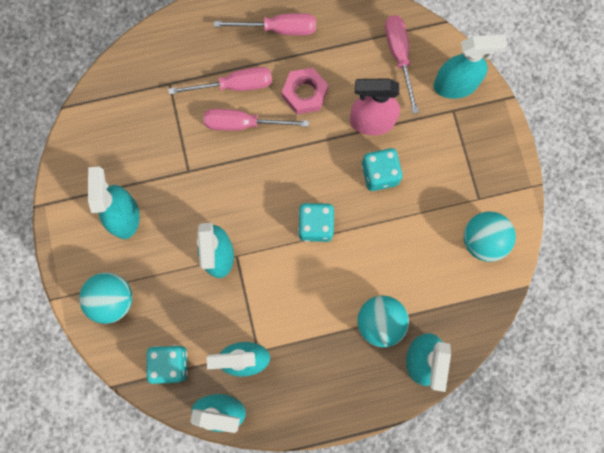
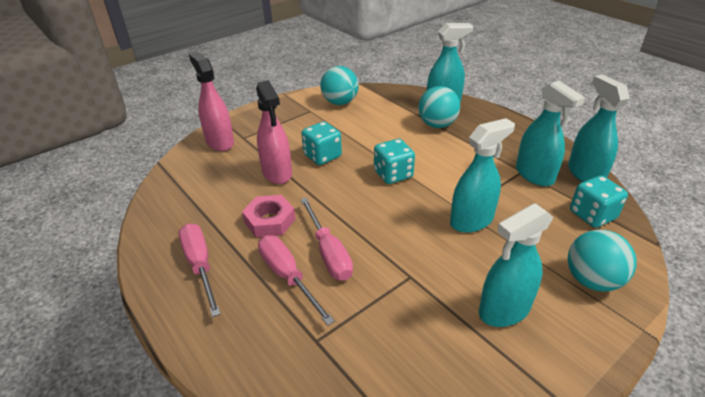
camera: 115 degrees left, 40 degrees down
pink screwdriver [385,15,419,114] -> none
turquoise spray bottle [434,34,508,99] -> pink spray bottle [189,52,234,151]

